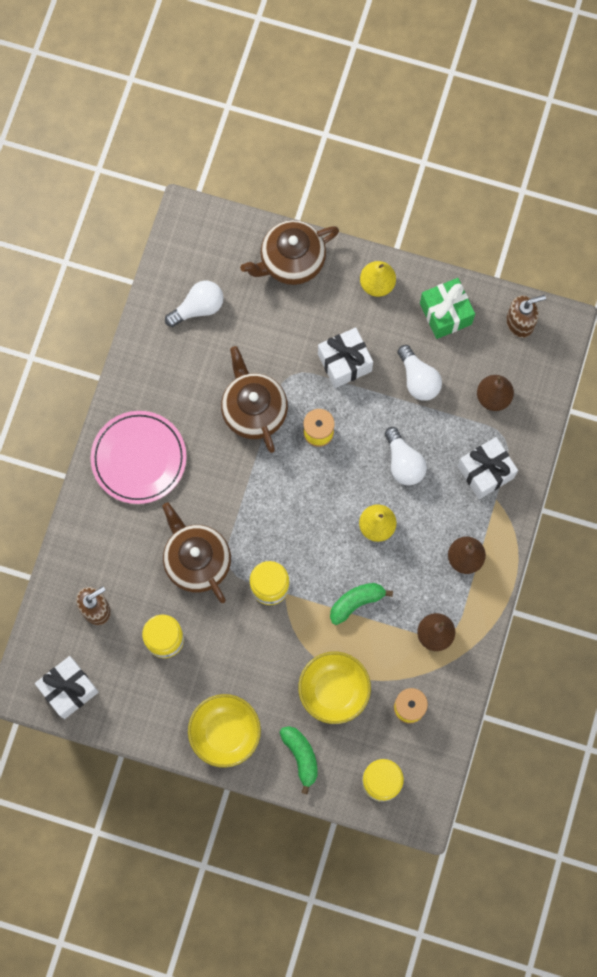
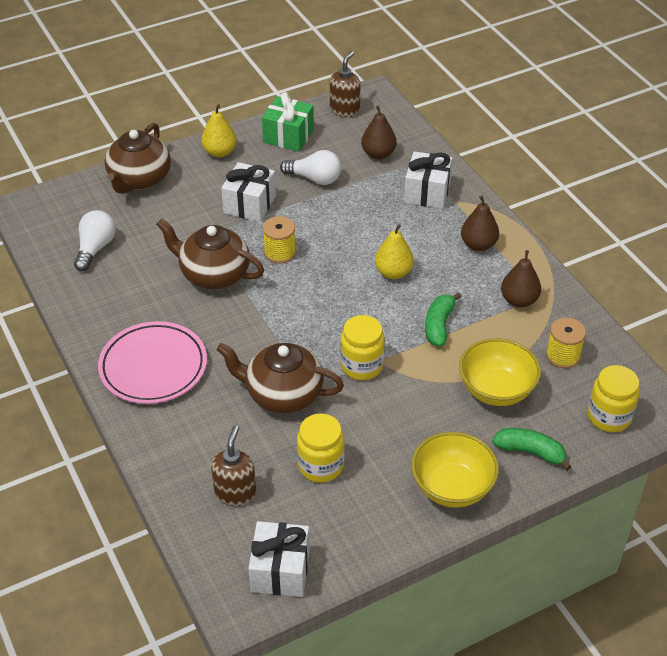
camera: 45 degrees left, 30 degrees down
white light bulb [385,427,427,485] -> none

